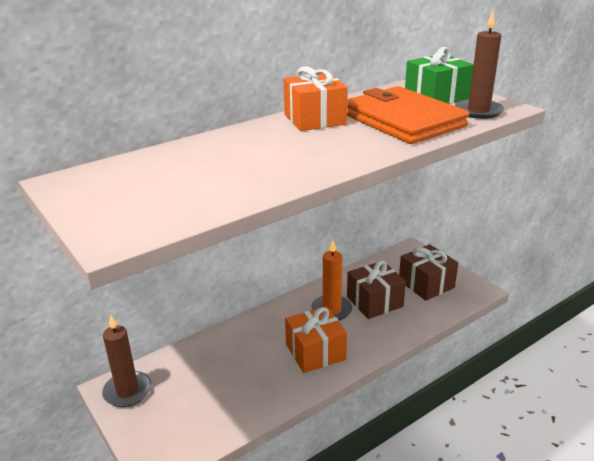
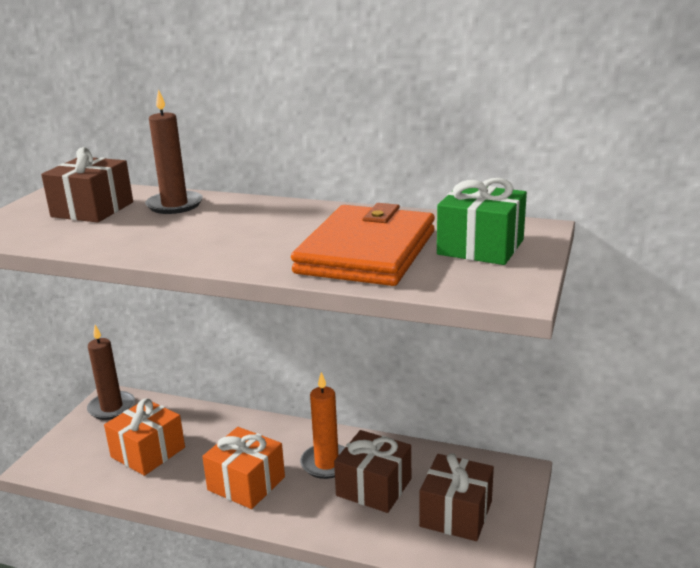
camera: 55 degrees right, 5 degrees down
orange gift [284,66,348,131] -> orange gift moved to [104,398,185,476]
brown candle [455,11,504,119] -> brown candle moved to [145,89,203,214]
none -> brown gift [41,147,133,223]

